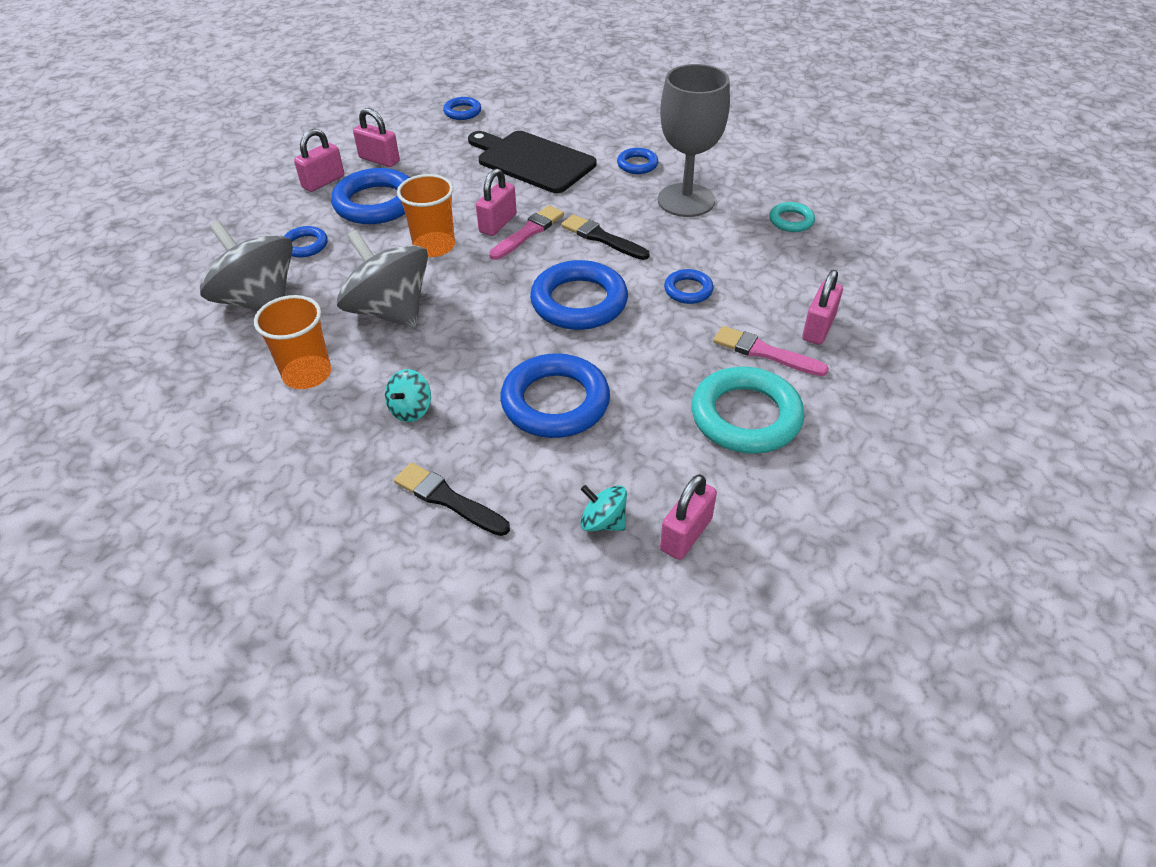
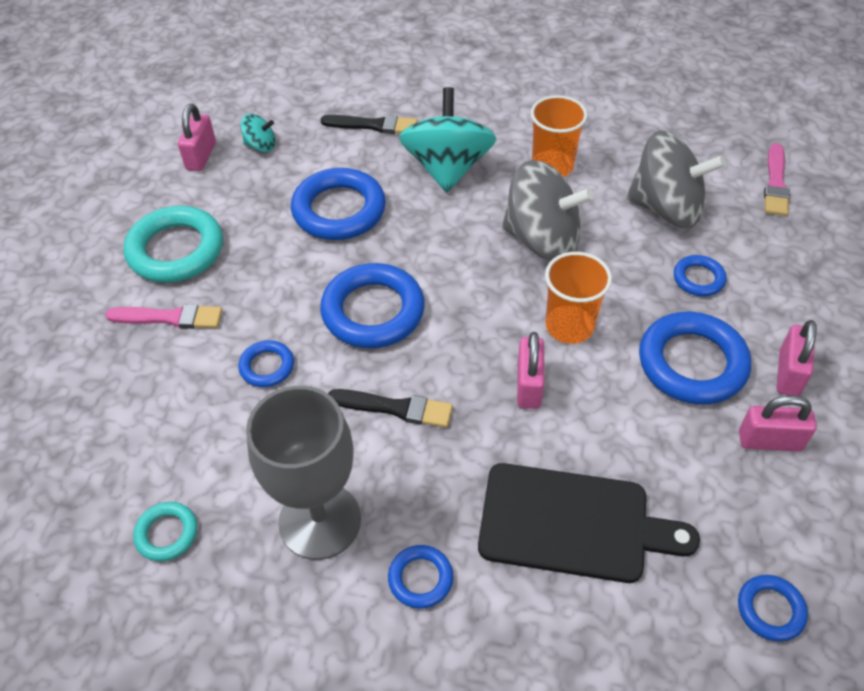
camera: 155 degrees right, 5 degrees up
turquoise spinning top [385,369,431,422] -> turquoise spinning top [399,87,496,193], size x2.19
pink brush [489,205,564,260] -> pink brush moved to [764,143,790,216]
pink padlock [802,270,843,345] -> none

